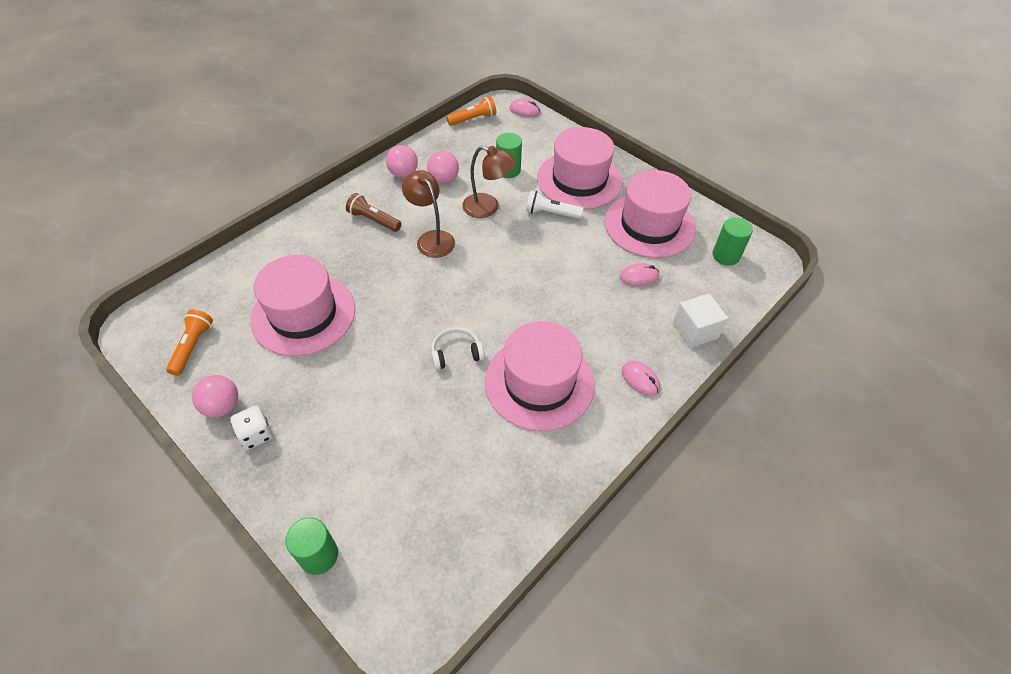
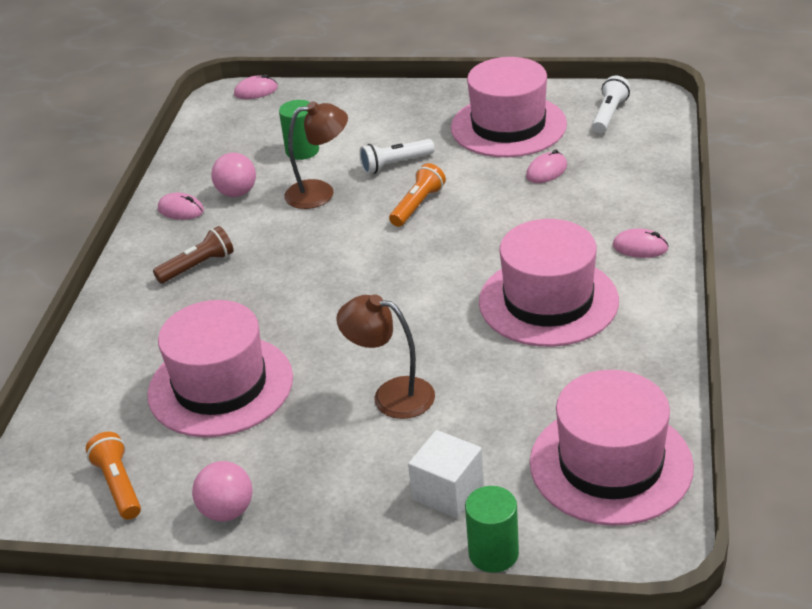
camera: 30 degrees left, 15 degrees down
white dice [230,406,273,450] -> none
brown flashlight [346,193,401,232] -> brown flashlight turned 150 degrees clockwise [153,226,234,283]
pink ball [386,145,418,178] -> pink mouse [158,193,204,220]
brown lamp [402,170,455,258] -> brown lamp moved to [336,294,435,419]
white headphones [432,327,485,370] -> none
orange flashlight [446,96,496,126] -> orange flashlight moved to [389,163,446,227]
pink hat [537,127,623,210] -> pink hat moved to [530,370,694,526]
white cube [673,293,728,348] -> white cube moved to [408,430,484,518]
green cylinder [713,217,753,266] -> white flashlight [592,76,631,133]

